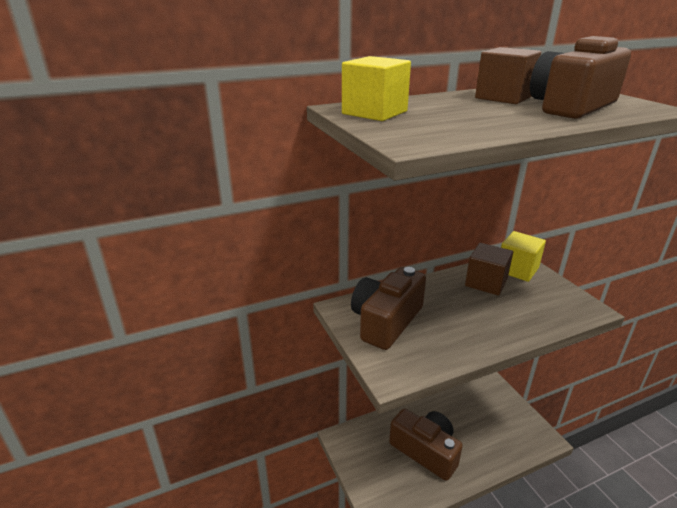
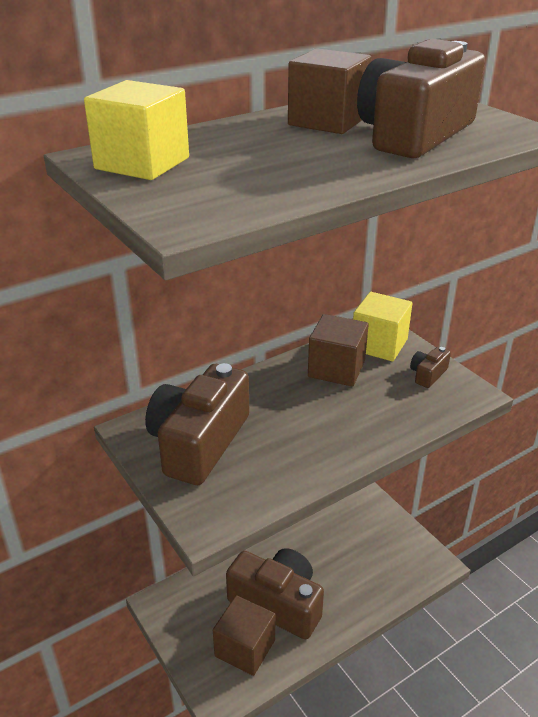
camera: 10 degrees left, 5 degrees up
none -> brown cube [213,595,275,676]
none -> brown camera [410,347,451,388]

